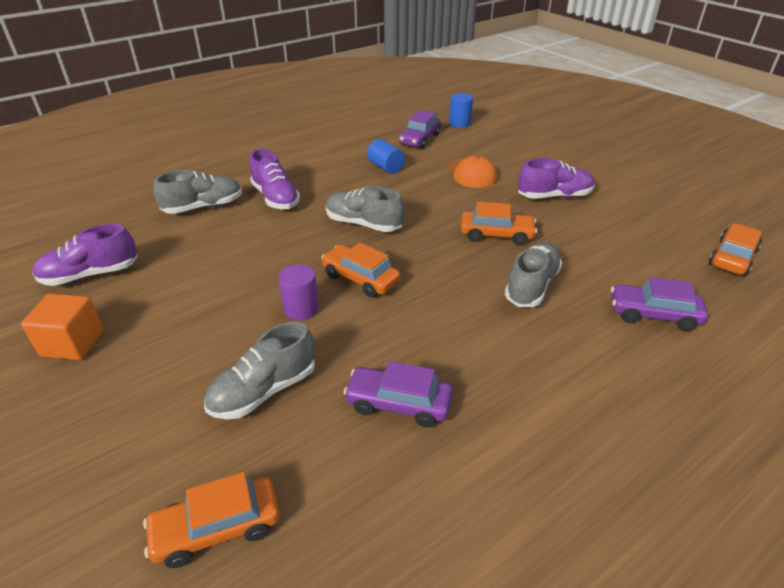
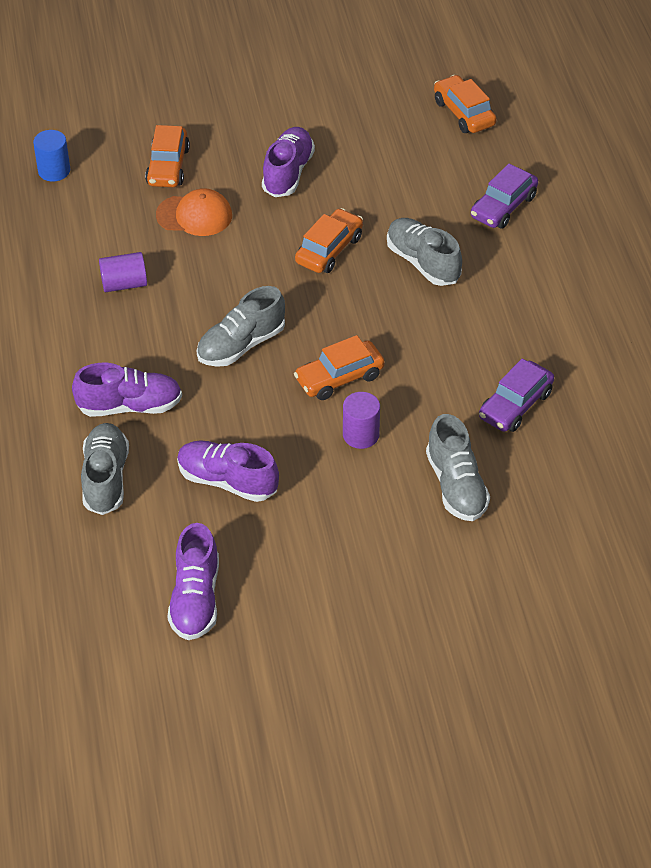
camera: 65 degrees left, 10 degrees up
orange cube [21,293,104,360] -> none
orange car [143,472,280,568] -> orange car moved to [145,125,190,187]
blue cylinder [367,139,405,174] -> purple cylinder [99,252,147,292]
purple car [399,110,441,149] -> none
none -> purple shoe [177,440,279,502]

